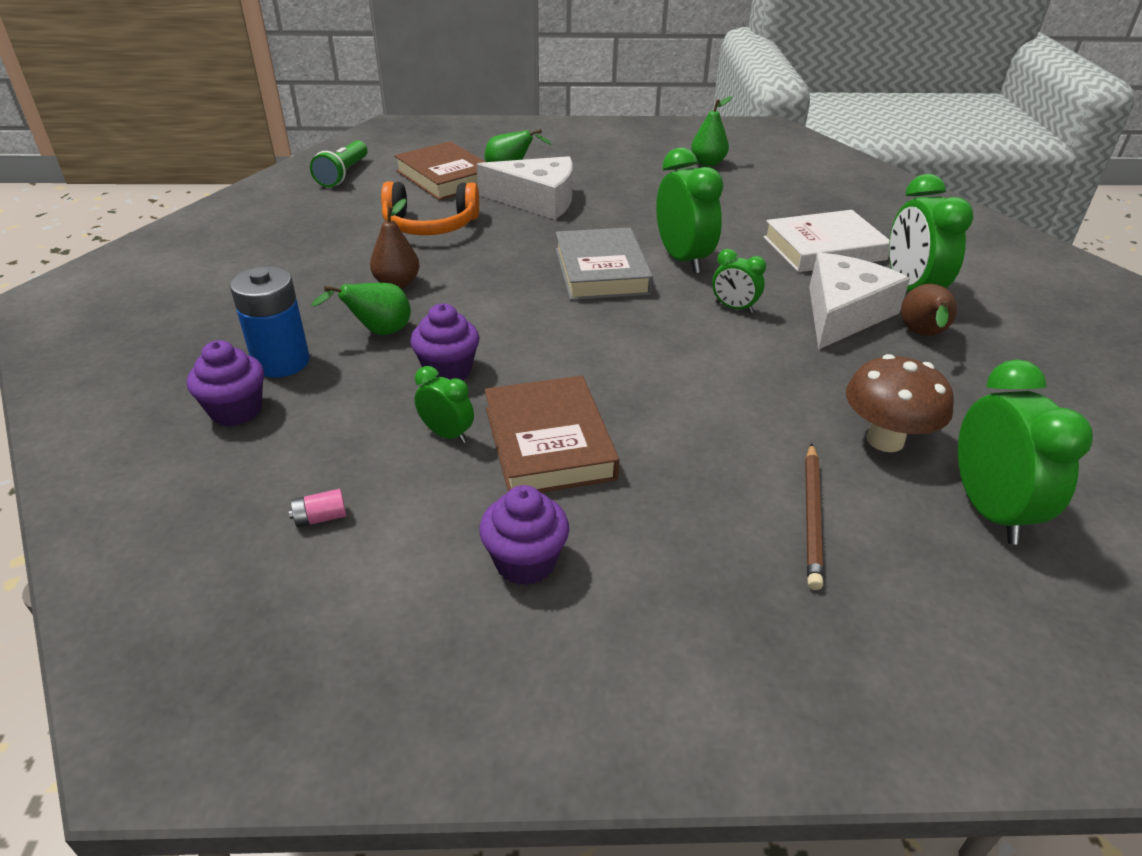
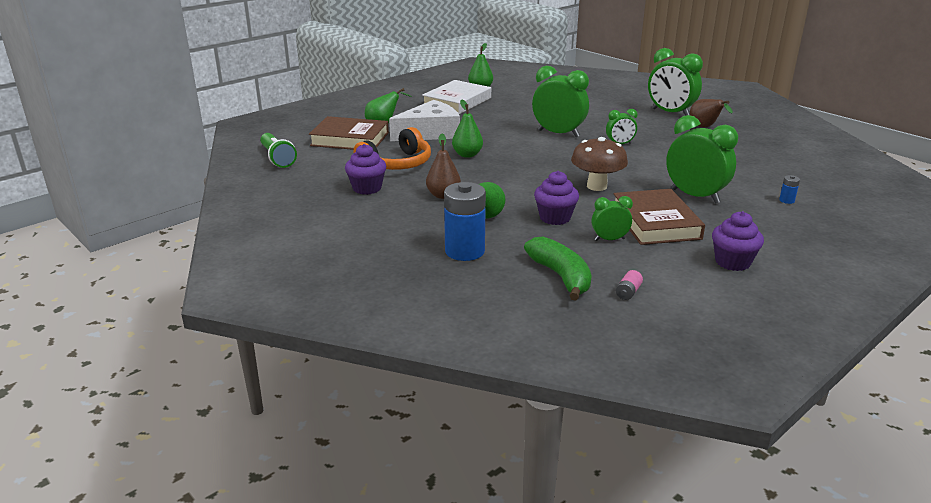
camera: 40 degrees left, 10 degrees down
purple cupcake [187,340,264,426] -> purple cupcake moved to [345,144,386,195]
brown book [485,375,620,493] -> brown book turned 45 degrees clockwise [613,189,705,245]
grey book [556,227,653,300] -> none
white book [763,210,890,272] -> white book moved to [422,80,491,114]
brown pencil [805,443,823,590] -> blue battery [779,175,800,204]
white cheese [809,252,910,350] -> none
brown mushroom [846,354,954,452] -> brown mushroom moved to [571,137,628,191]
green clock [958,359,1093,545] -> green clock moved to [666,115,738,204]
none -> green pear [452,99,483,158]
none -> green banana [524,237,592,300]

